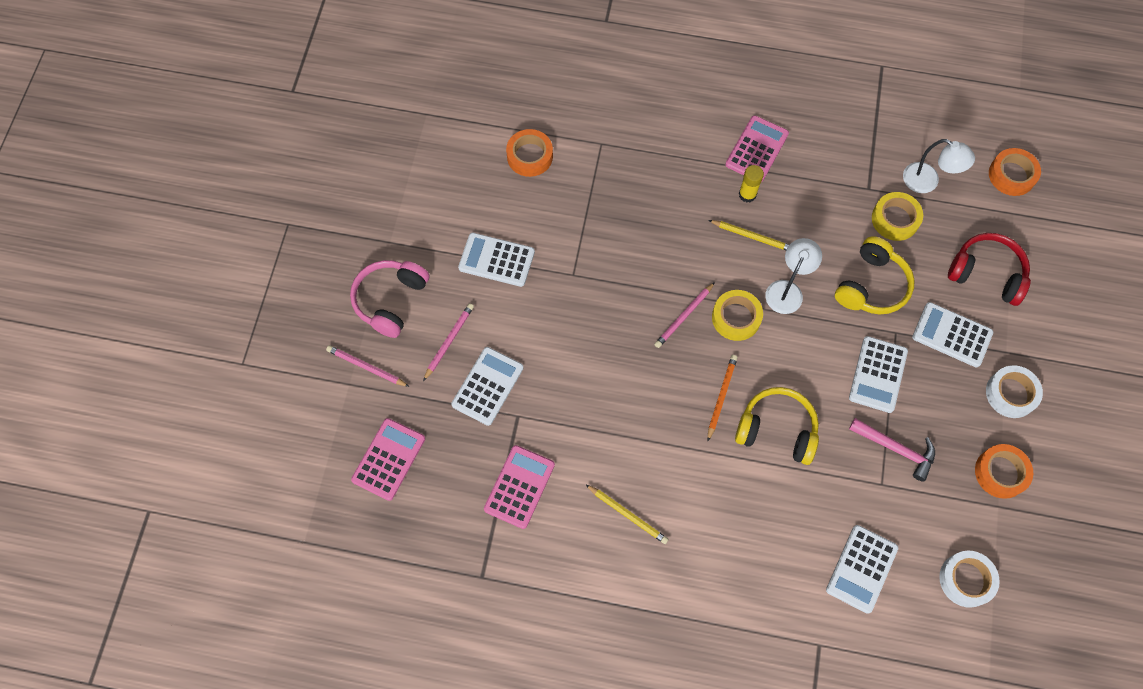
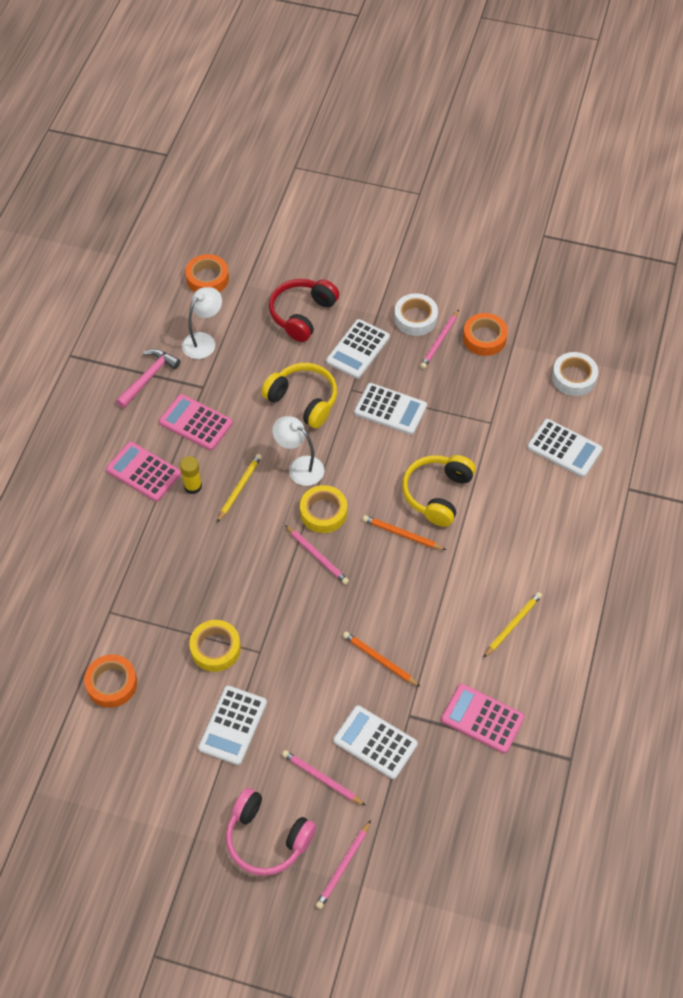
camera: 85 degrees left, 10 degrees down
pink calculator [351,418,425,501] -> pink calculator moved to [159,394,233,450]
pink hammer [849,418,935,482] -> pink hammer moved to [116,349,180,408]
yellow tape [872,192,923,241] -> yellow tape moved to [189,620,241,672]
none -> orange pencil [343,631,421,687]
none -> pink pencil [420,310,459,369]

